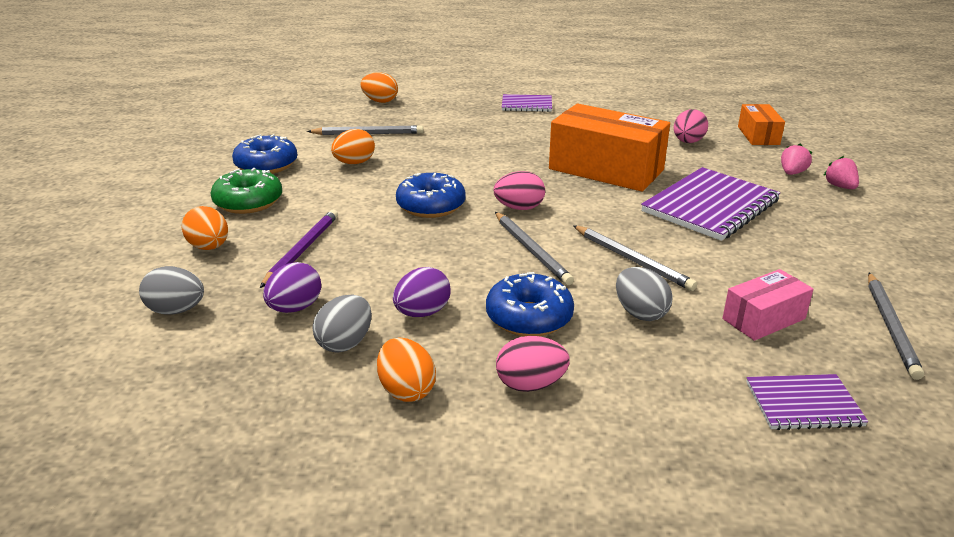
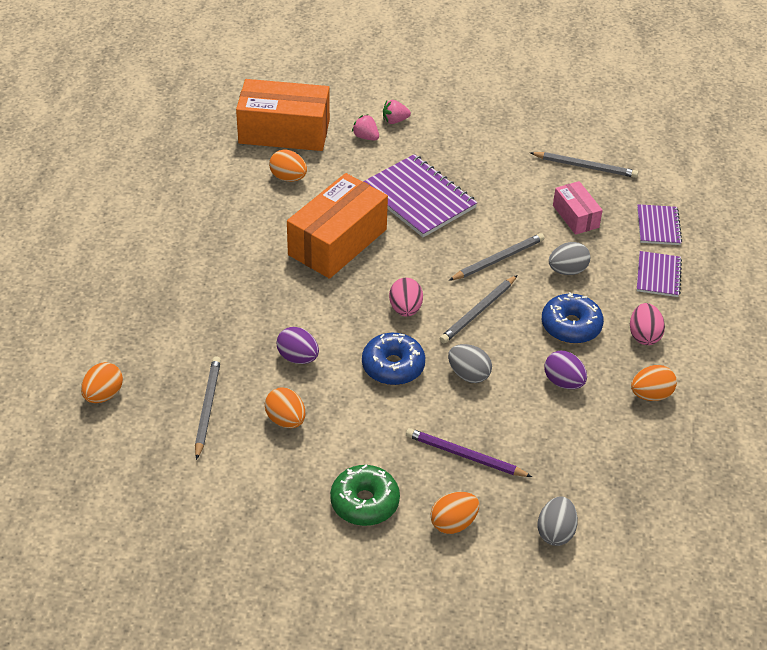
camera: 85 degrees left, 15 degrees up
blue donut [232,134,297,174] -> none
purple egg [263,262,321,313] -> purple egg moved to [276,327,319,364]
grey egg [312,294,372,352] -> grey egg moved to [448,344,492,383]
grey pencil [495,212,574,285] -> grey pencil turned 150 degrees clockwise [440,275,517,343]
purple notebook [502,94,552,112] -> purple notebook moved to [637,251,682,297]
pink egg [673,109,708,143] -> orange egg [269,149,307,182]
orange box [738,104,785,145] -> orange box [236,79,330,151], size x1.91

